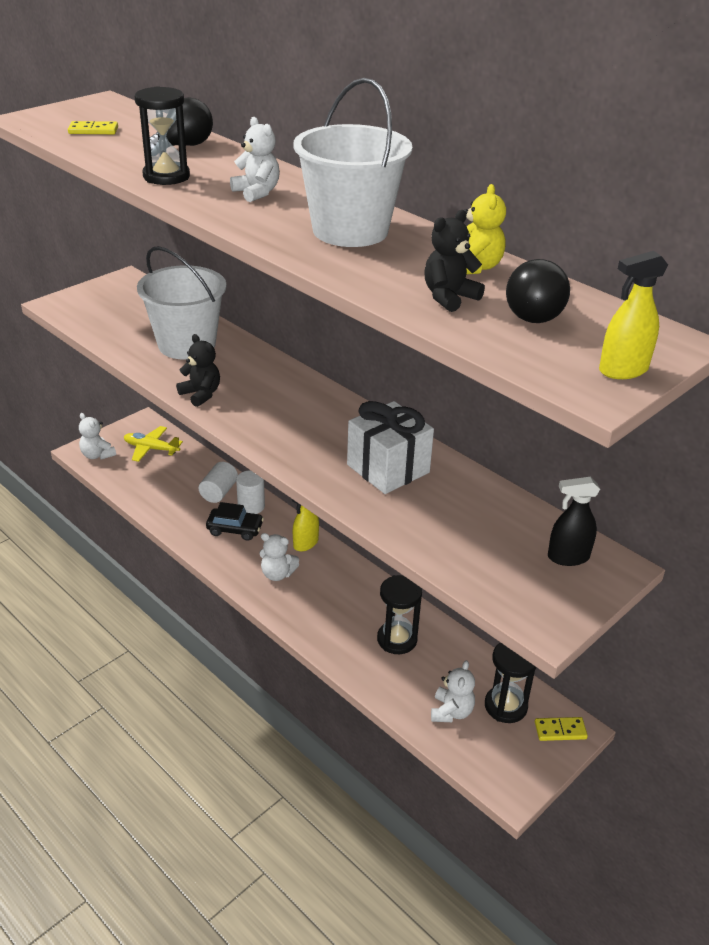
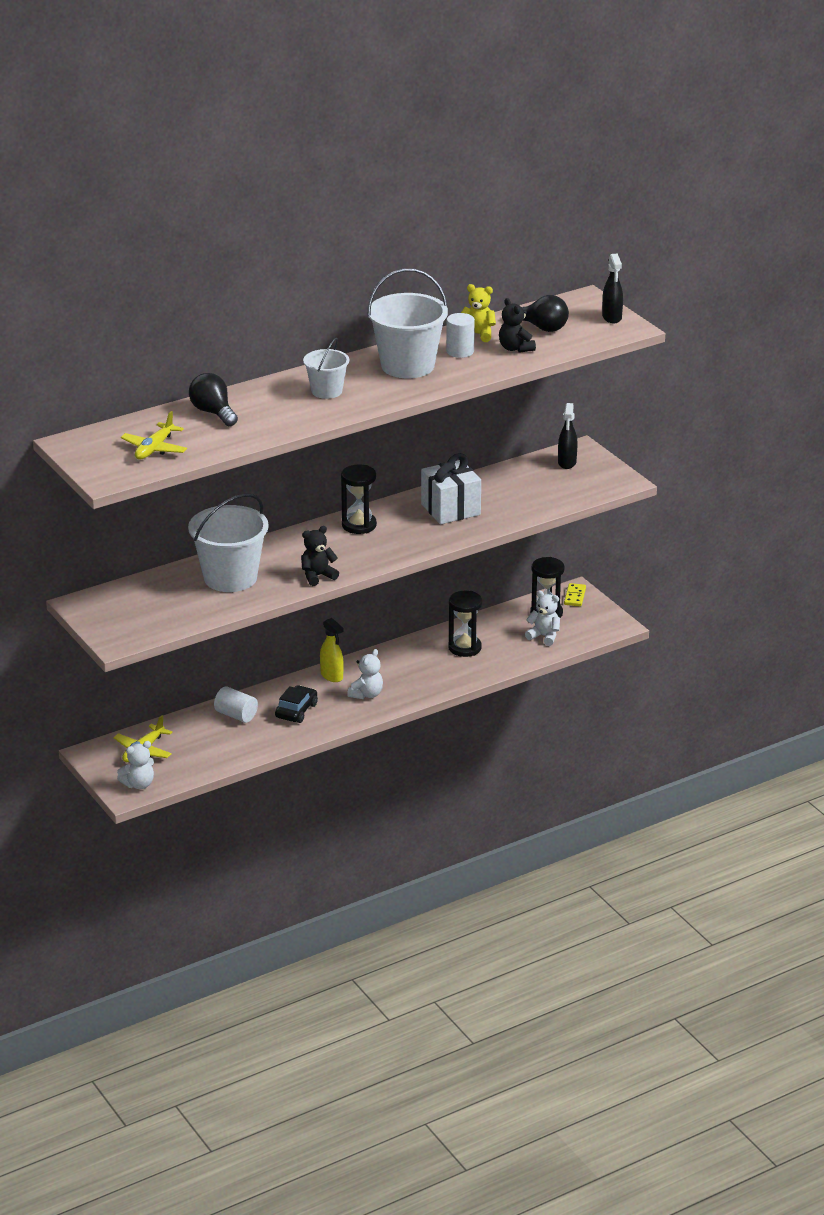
camera: 75 degrees left, 5 degrees down
yellow domino [68,121,118,134] -> yellow plane [121,411,187,459]
black hourglass [135,86,190,185] -> black hourglass moved to [341,464,377,534]
white teddy bear [230,117,280,202] -> white bucket [303,338,349,399]
white cylinder [236,470,265,514] -> white cylinder moved to [446,313,475,358]
yellow spray bottle [599,251,668,379] -> black spray bottle [602,254,623,323]

